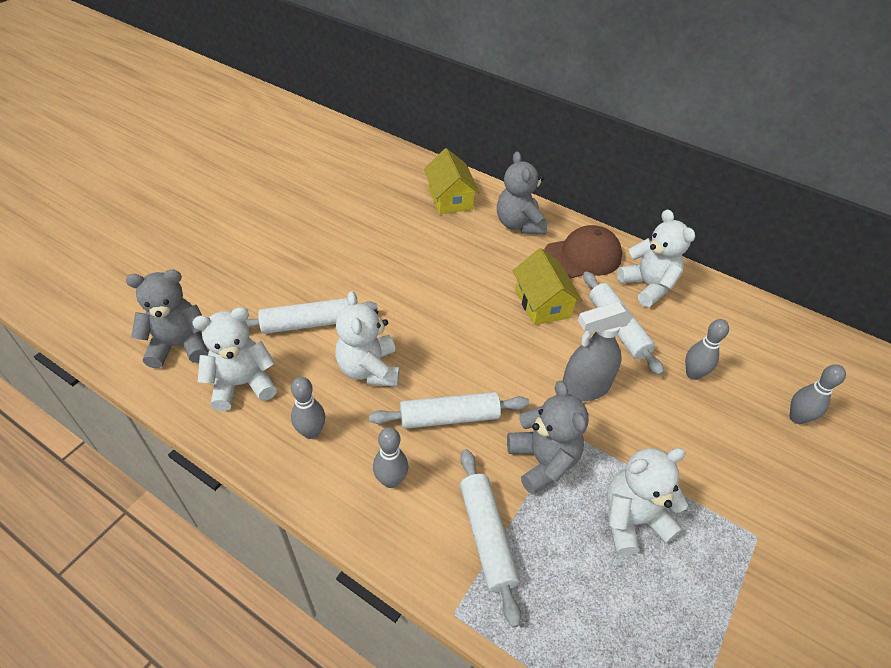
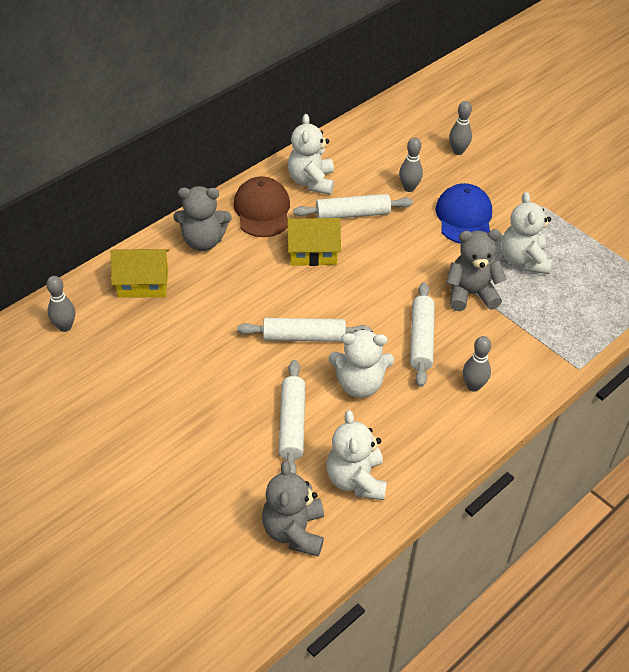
camera: 75 degrees left, 0 degrees up
grey bowling pin [291,377,325,439] -> grey bowling pin moved to [46,276,75,332]
white rolling pin [460,449,521,628] -> white rolling pin moved to [237,318,372,342]
grey spray bottle [563,301,633,401] -> none
white teddy bear [617,209,695,307] -> white teddy bear turned 75 degrees counterclockwise [288,114,334,195]
none -> blue cap [436,183,492,244]

